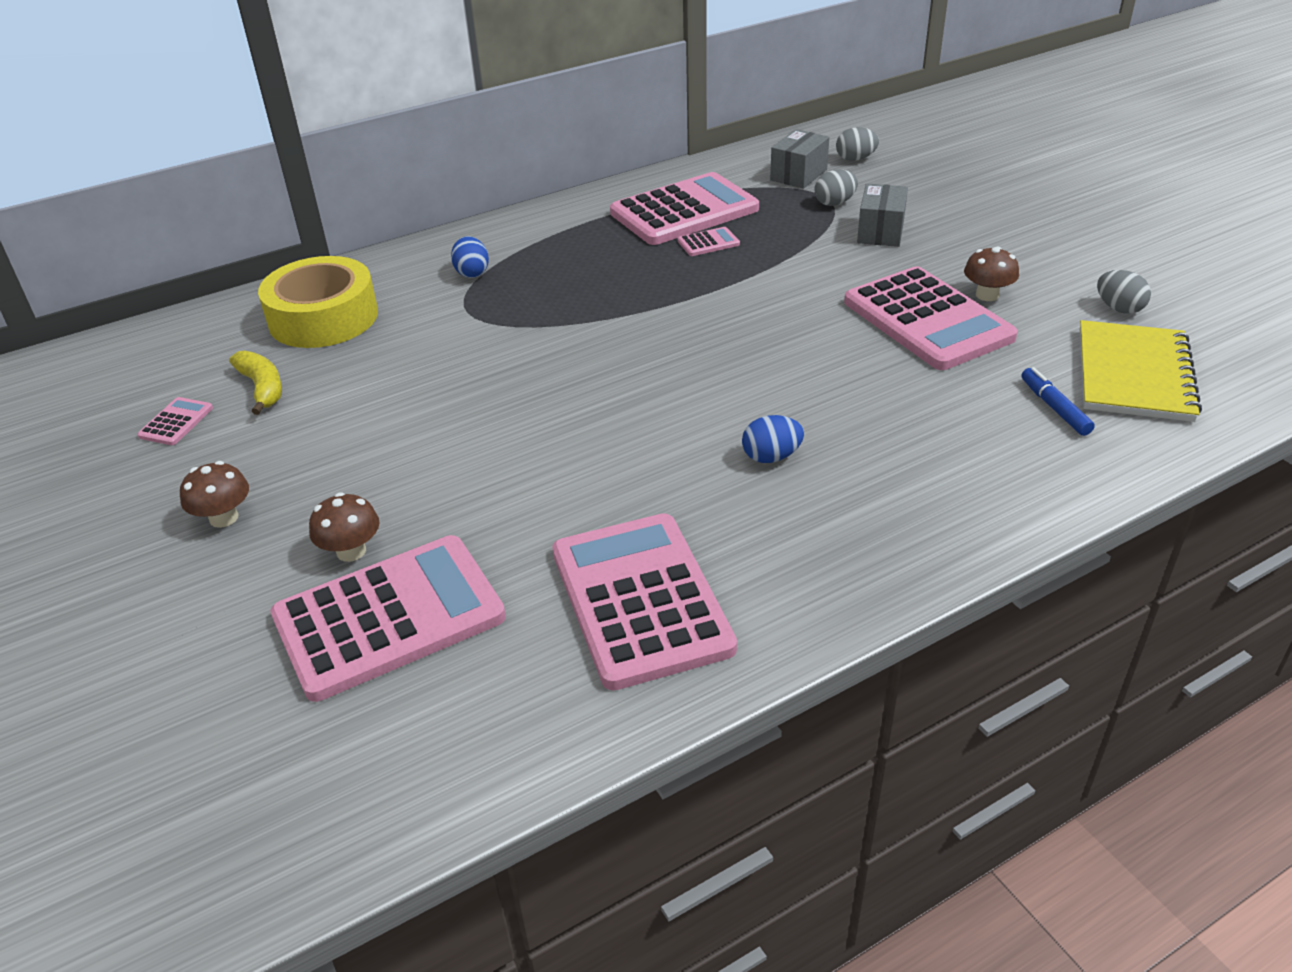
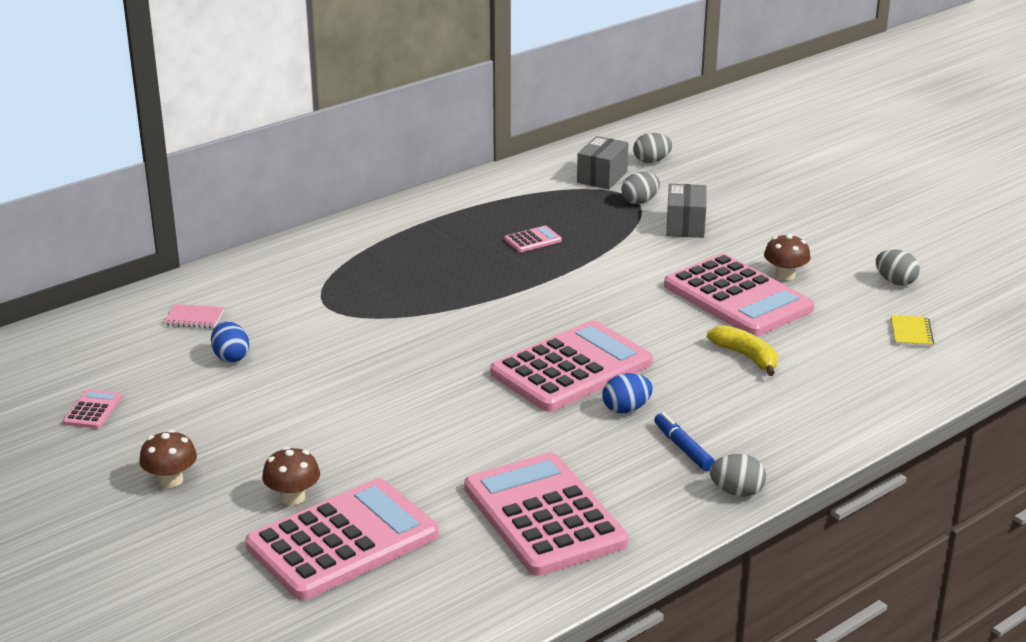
camera: 10 degrees left, 10 degrees down
yellow banana [229,351,282,415] -> yellow banana moved to [707,325,777,376]
yellow tape [258,256,378,348] -> pink notebook [164,304,224,329]
blue egg [451,236,489,278] -> blue egg moved to [211,321,249,363]
pink calculator [610,172,759,245] -> pink calculator moved to [490,320,653,412]
blue marker [1021,367,1095,436] -> blue marker moved to [654,413,715,471]
yellow notebook [1080,320,1202,422] -> yellow notebook [891,315,934,347], size x0.43
none -> grey egg [710,454,766,497]

